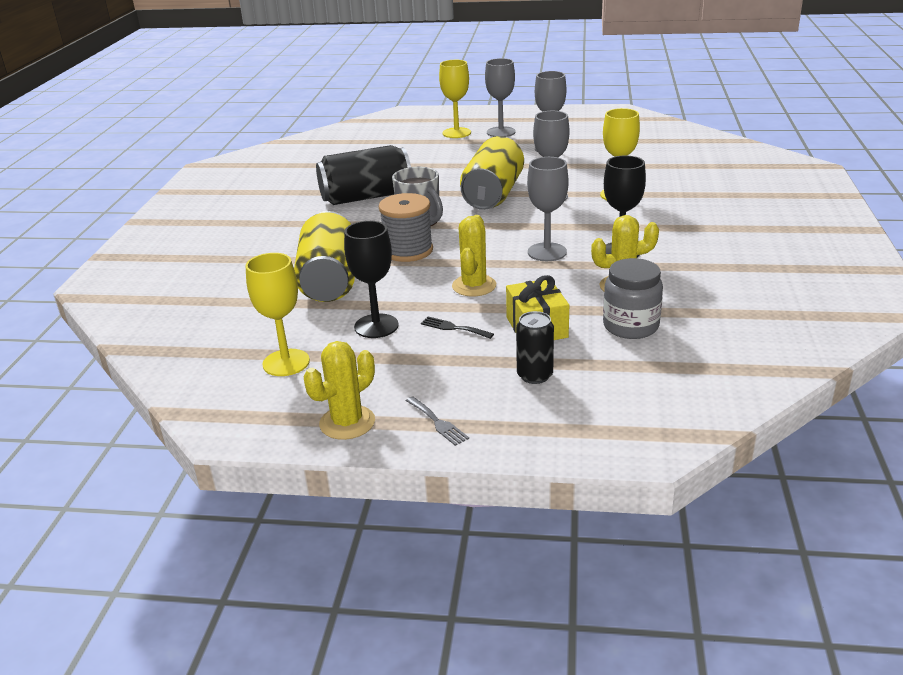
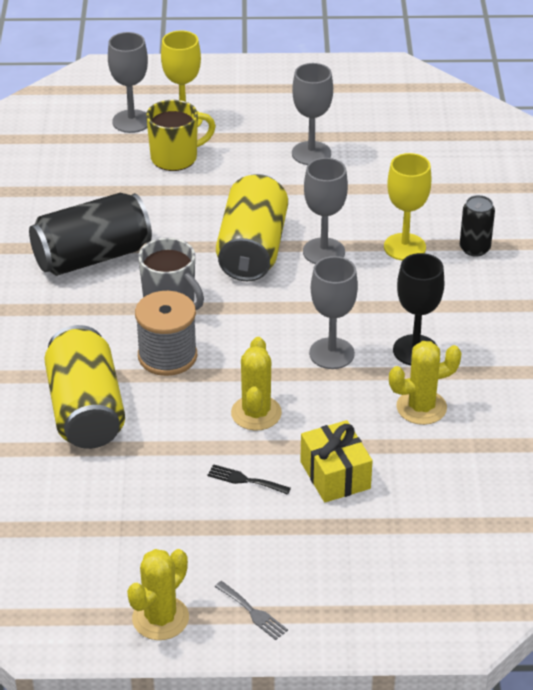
camera: 10 degrees left, 10 degrees up
yellow goblet [246,253,310,376] -> none
black goblet [344,221,399,338] -> none
grey goblet [485,58,516,137] -> grey goblet moved to [108,32,148,133]
black can [516,311,554,384] -> black can moved to [460,195,495,257]
grey jar [603,258,663,339] -> none
none -> yellow mug [146,100,216,171]

